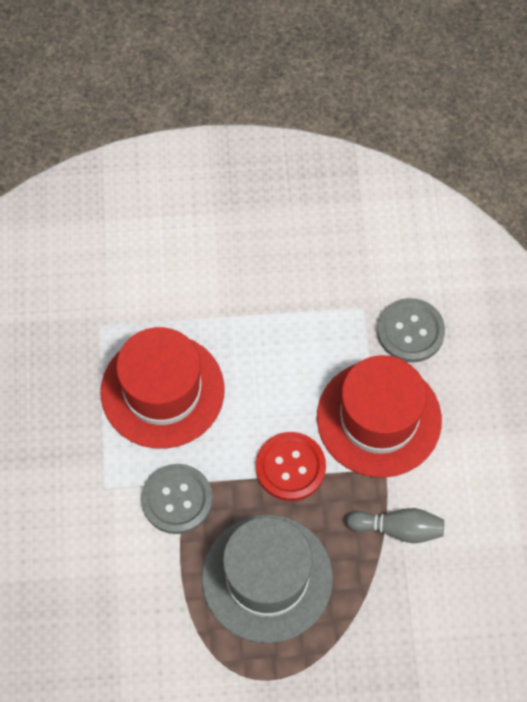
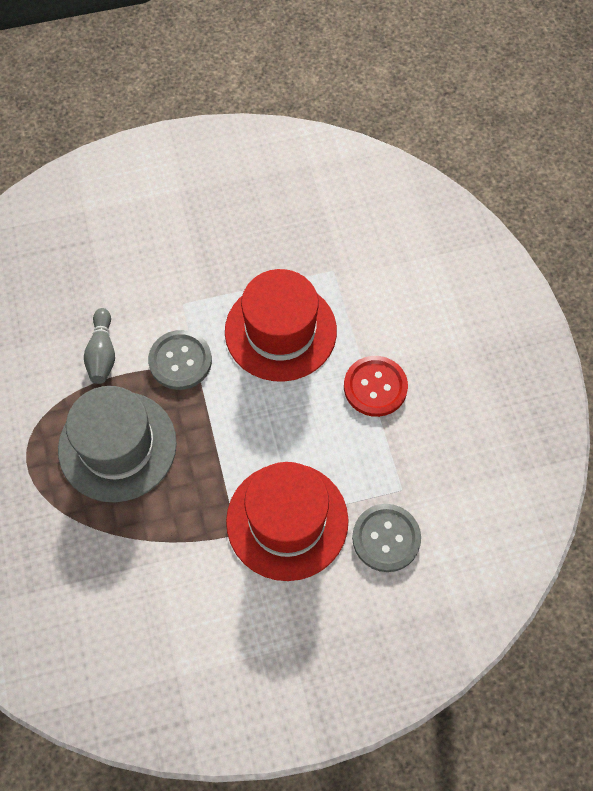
camera: 80 degrees right, 0 degrees up
red button [256,432,326,501] -> red button moved to [344,356,408,417]
grey bowling pin [346,508,444,543] -> grey bowling pin moved to [84,308,115,384]

